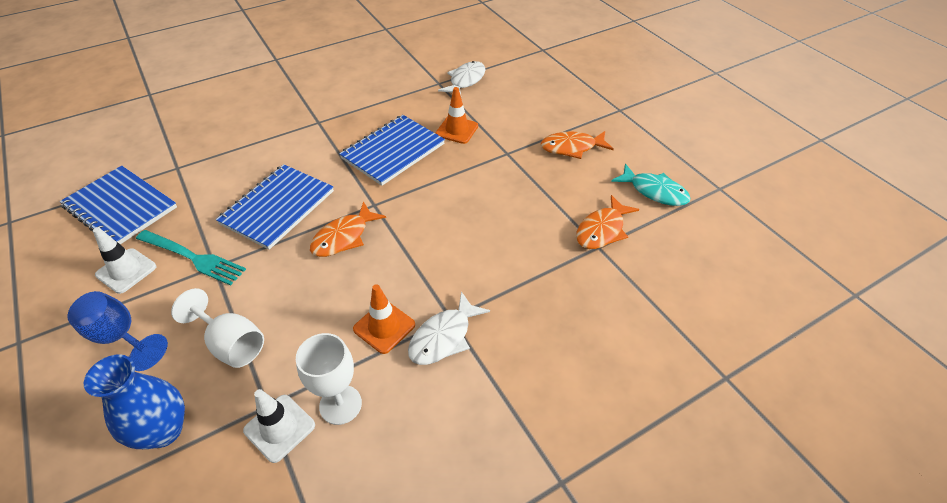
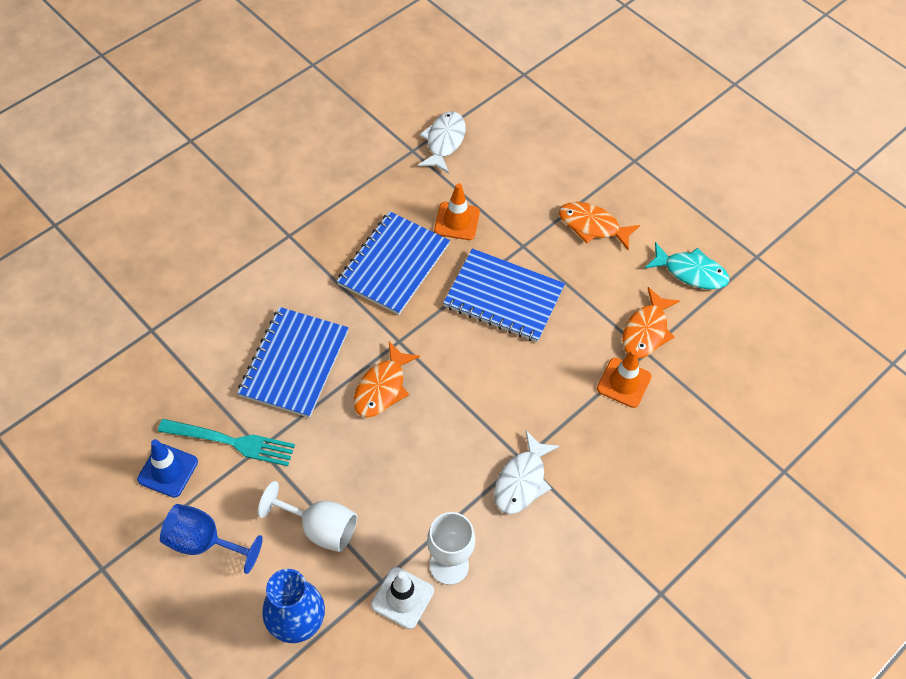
camera: 15 degrees left, 10 degrees up
blue notebook [60,166,177,244] -> blue notebook moved to [443,248,565,342]
white traffic cone [93,227,156,294] -> blue traffic cone [137,439,198,498]
orange traffic cone [353,284,415,354] -> orange traffic cone moved to [597,349,652,408]
orange fish [541,131,614,159] -> orange fish turned 45 degrees clockwise [559,202,640,250]

